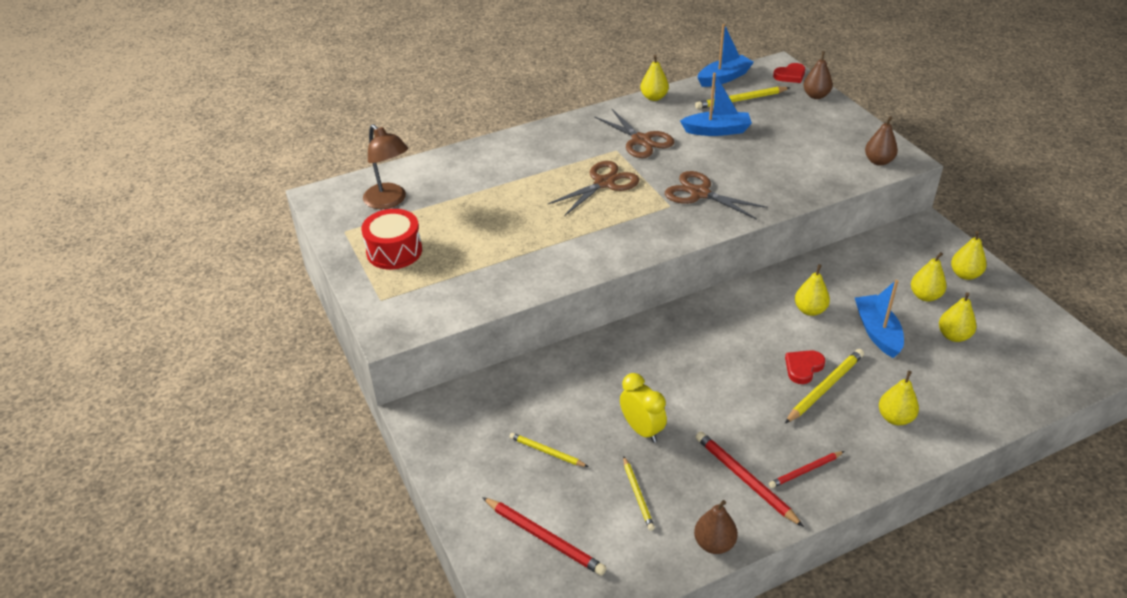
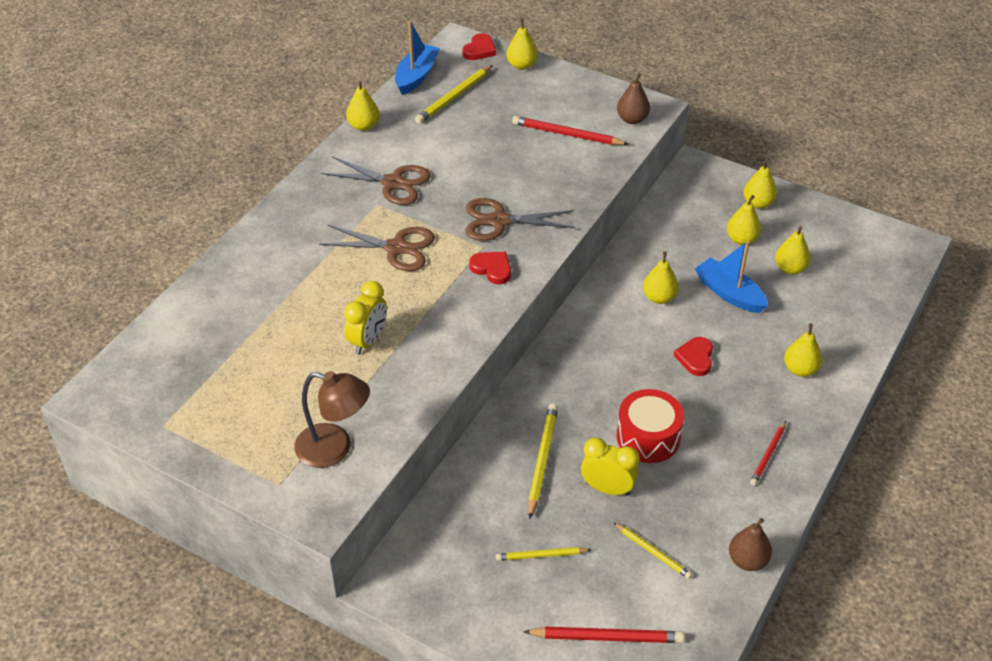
camera: 35 degrees left, 5 degrees up
red drum [361,209,422,270] -> red drum moved to [617,389,684,463]
brown lamp [363,124,408,209] -> brown lamp moved to [294,371,370,468]
brown scissors [547,161,639,216] -> brown scissors turned 90 degrees clockwise [319,224,435,271]
blue boat [680,73,752,136] -> none
red pencil [696,431,804,527] -> red pencil moved to [512,116,628,145]
yellow pencil [785,349,864,423] -> yellow pencil moved to [528,404,558,519]
brown pear [803,51,833,99] -> yellow pear [506,19,538,70]
none -> yellow clock [344,281,387,355]
none -> red heart [469,252,511,284]

